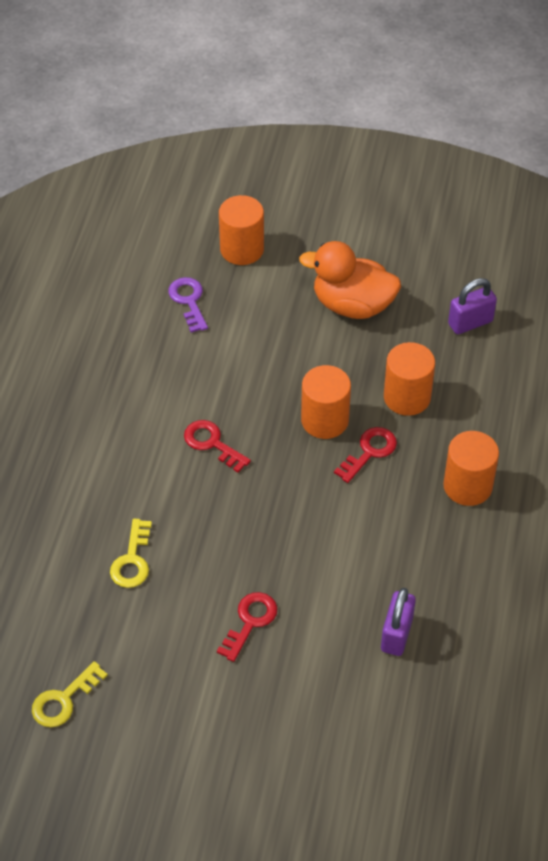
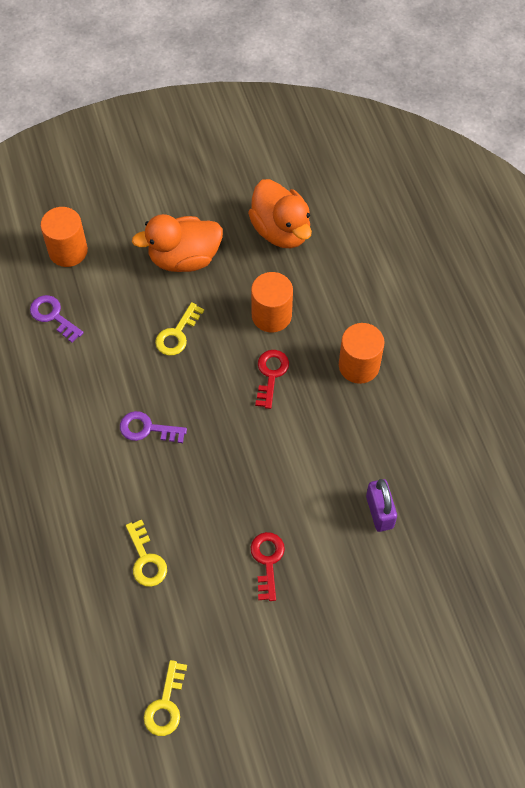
camera: 30 degrees left, 10 degrees up
red key [184,420,251,473] -> purple key [120,411,187,443]
orange cylinder [301,365,351,439] -> none
purple padlock [448,278,497,334] -> orange duck [248,179,312,248]
none -> yellow key [155,302,204,356]

